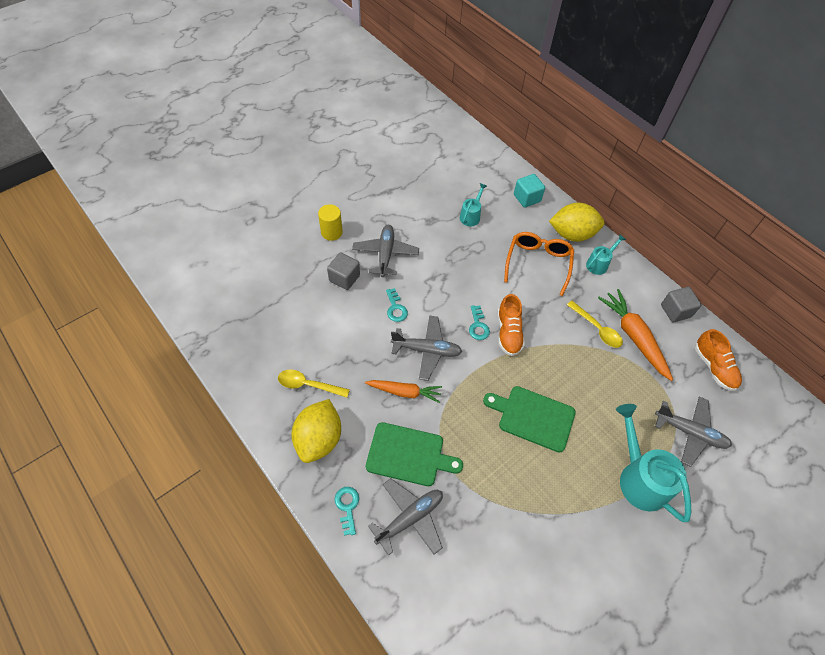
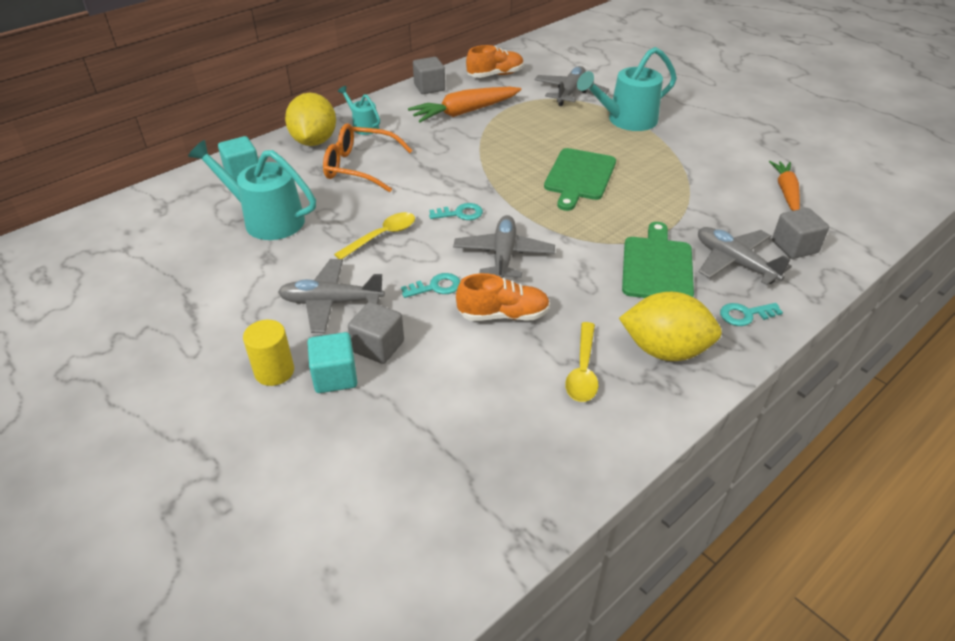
camera: 90 degrees left, 15 degrees down
orange carrot [365,380,442,403] -> orange carrot moved to [769,161,800,211]
turquoise watering can [460,183,487,226] -> turquoise watering can [188,140,316,240], size x1.88
orange shoe [498,294,525,356] -> orange shoe moved to [456,273,550,321]
yellow spoon [567,301,623,348] -> yellow spoon moved to [334,212,415,259]
none -> turquoise cube [307,332,357,393]
none -> grey cube [772,208,829,259]

